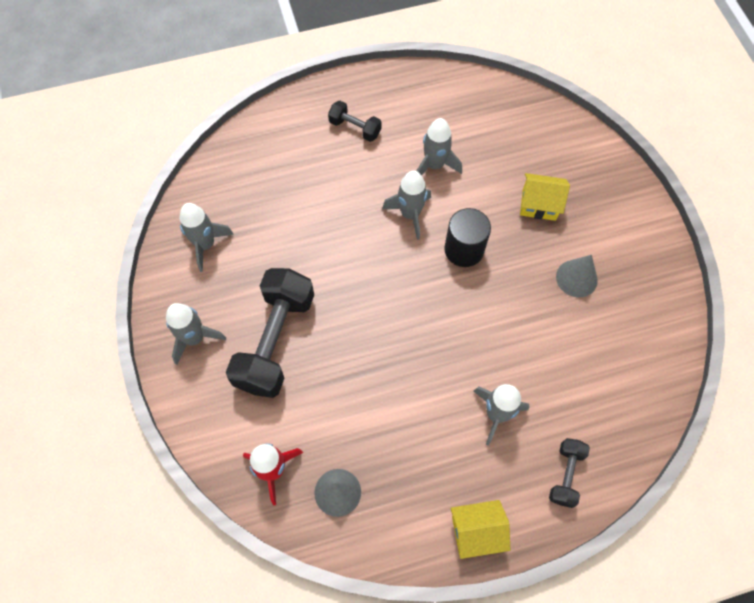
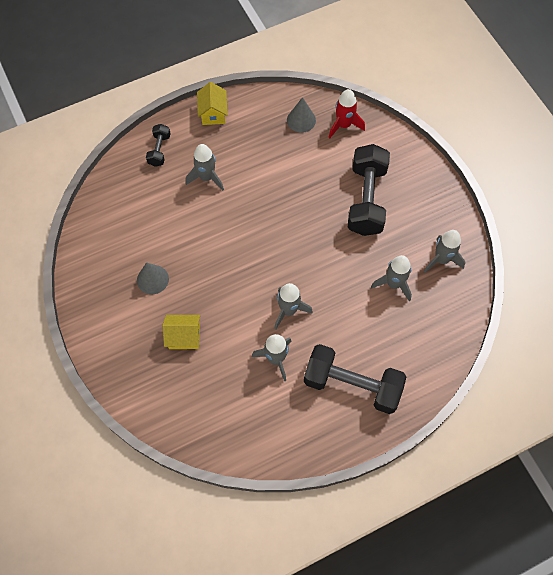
camera: 170 degrees right, 0 degrees up
grey rocket [166,303,226,365] -> grey rocket moved to [371,255,412,301]
black dumbbell [328,101,381,142] -> black dumbbell [304,344,406,414], size x2.05
black cylinder [444,208,491,267] -> none
yellow house [451,500,510,559] -> yellow house turned 75 degrees counterclockwise [197,82,228,125]

